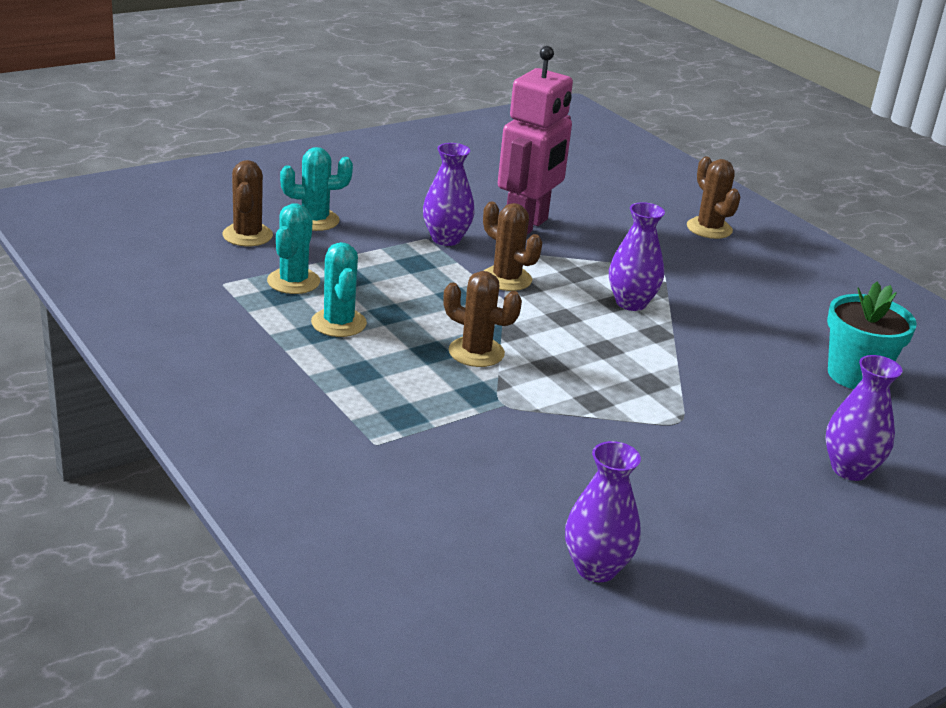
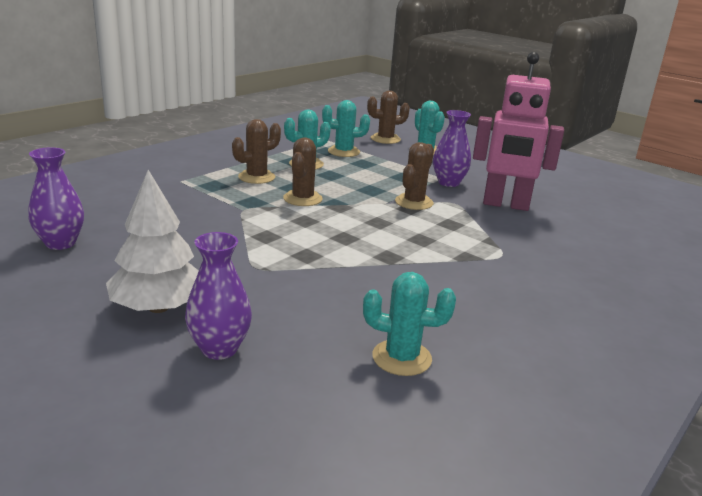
camera: 75 degrees right, 5 degrees down
purple vase [609,202,665,311] -> none
brown cactus [687,156,740,239] -> brown cactus moved to [232,119,281,184]
turquoise flower pot [827,282,917,389] -> turquoise cactus [363,272,456,376]
none -> white tree [106,170,199,313]

